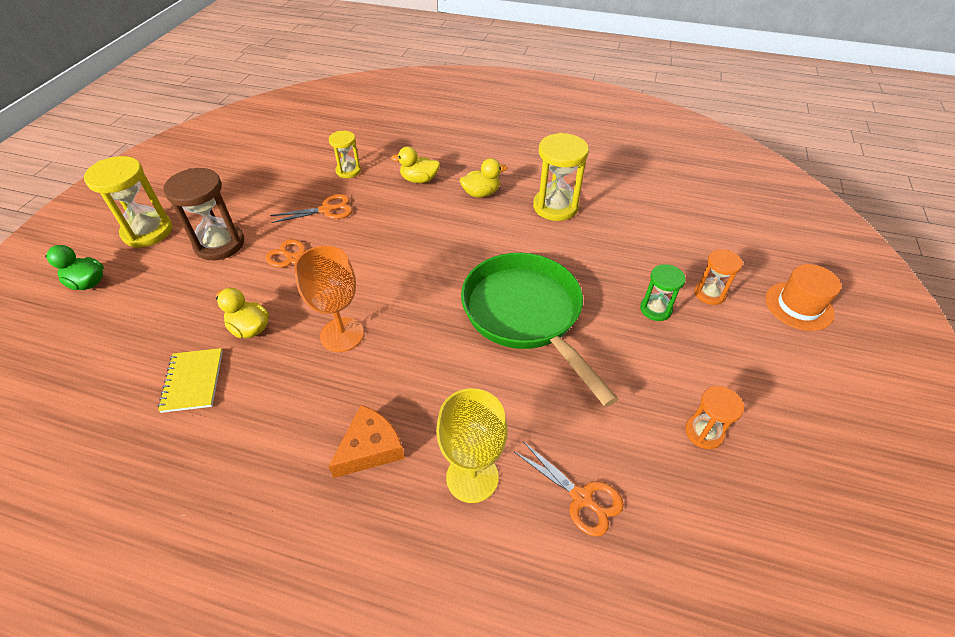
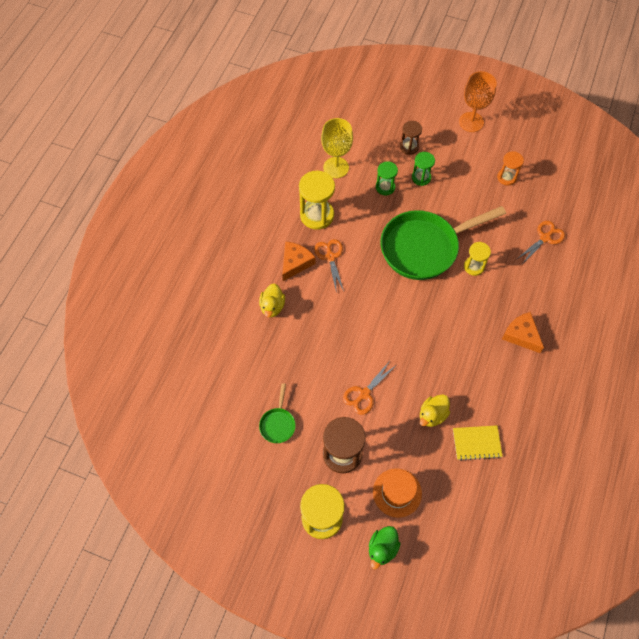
camera: 85 degrees left, 15 degrees up
orange scissors [270,194,353,223] -> orange scissors moved to [314,239,344,294]
orange goblet [294,246,364,352] -> orange goblet moved to [459,71,497,132]
yellow hourglass [329,131,361,178] -> yellow hourglass moved to [464,242,491,276]
yellow goblet [436,388,508,503] -> yellow goblet moved to [321,118,353,178]
yellow duck [460,158,507,198] -> orange cheese [282,241,316,281]
orange hourglass [694,249,743,305] -> brown hourglass [400,121,422,155]
orange hat [765,264,841,331] -> orange hat moved to [373,468,422,518]
none -> green pan [259,383,296,443]
none -> green hourglass [376,161,398,195]

